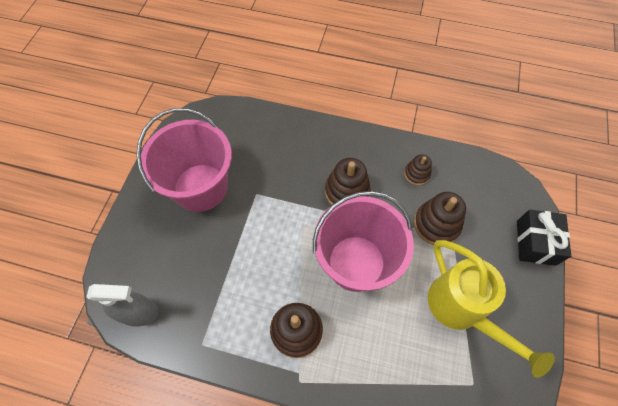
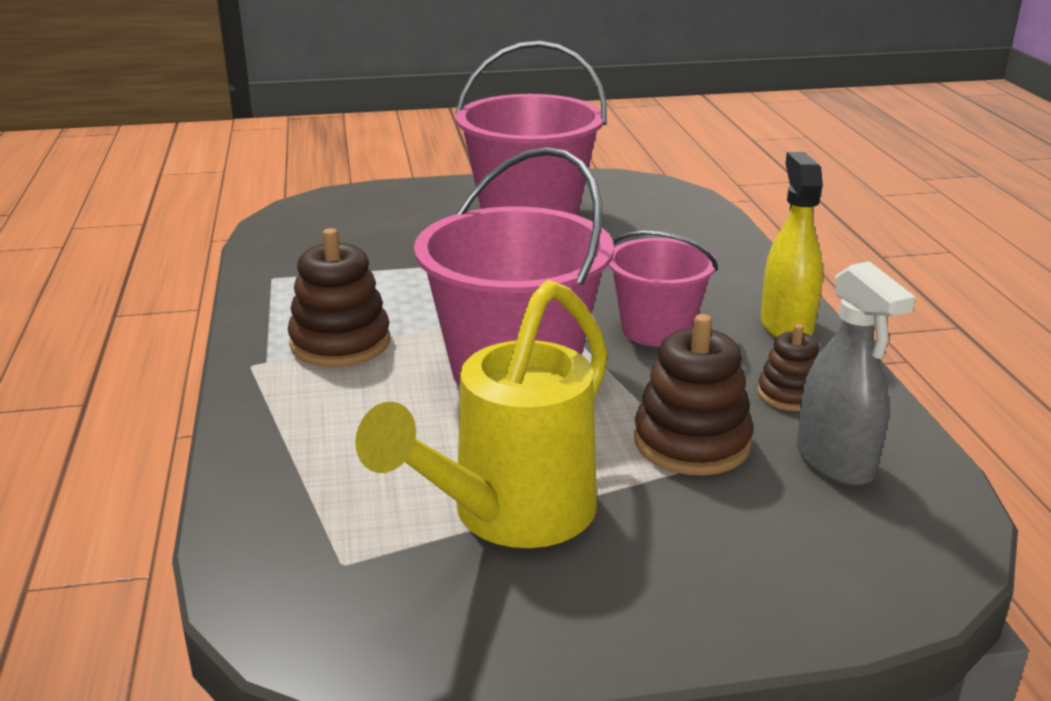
camera: 65 degrees right, 35 degrees down
grey spray bottle [87,284,159,327] -> grey spray bottle moved to [797,261,915,486]
brown stacking toy [325,158,371,205] -> pink bucket [608,231,718,347]
black gift [517,210,571,266] -> none
none -> yellow spray bottle [761,152,823,338]

